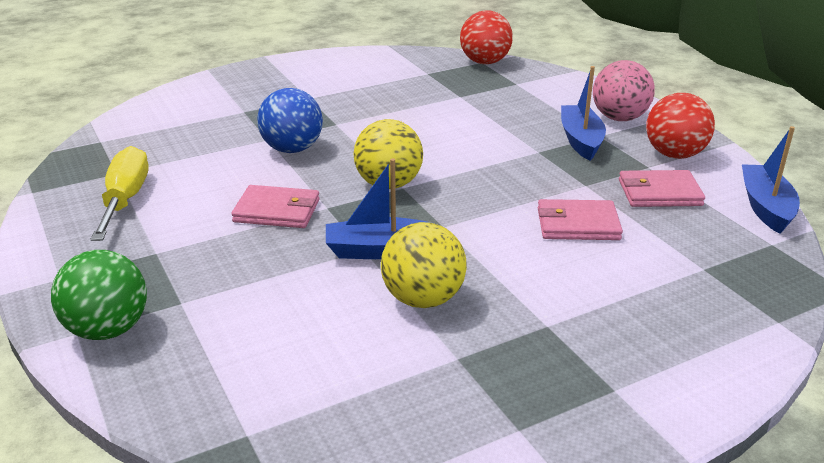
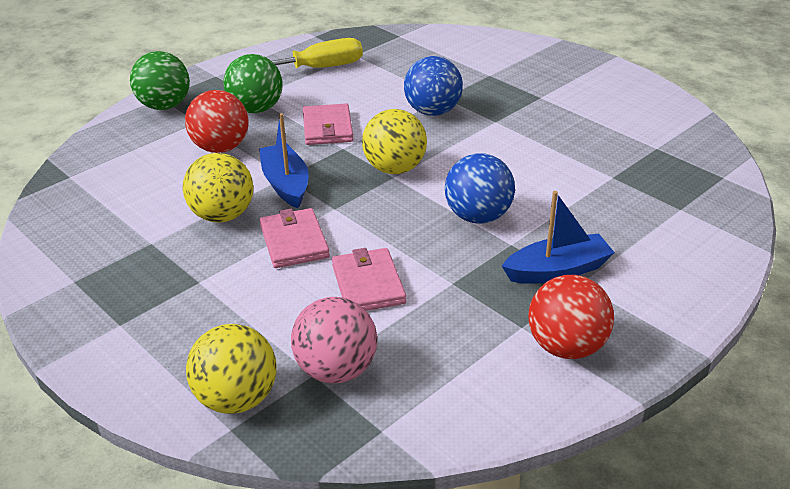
camera: 75 degrees right, 5 degrees up
red ball [460,10,513,64] -> red ball moved to [185,90,249,153]
pink ball [593,60,655,121] -> pink ball moved to [291,297,377,383]
pink wallet [619,170,705,207] -> pink wallet moved to [260,208,330,268]
blue boat [742,126,800,234] -> none
none -> yellow ball [186,324,277,414]
none -> green ball [223,54,282,113]
none -> blue ball [445,153,515,224]

